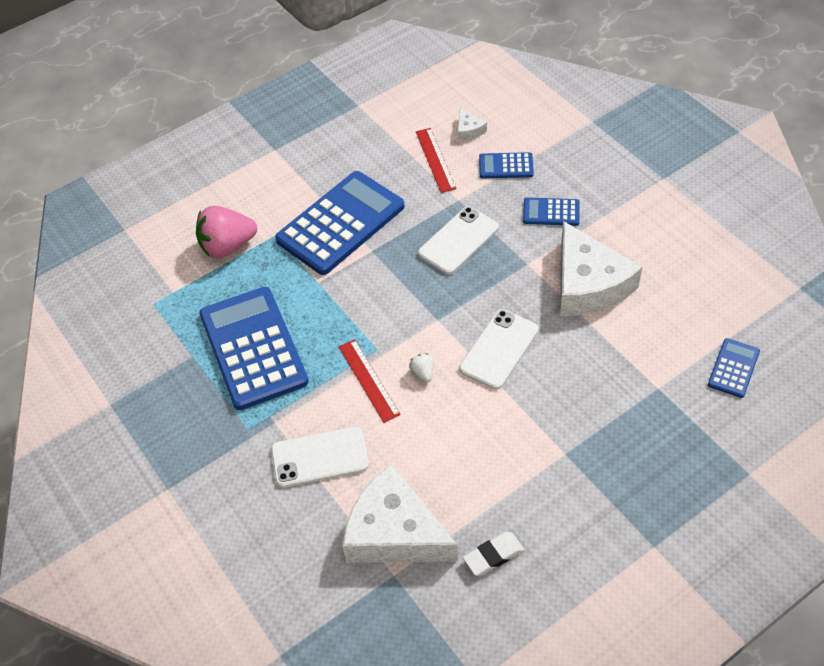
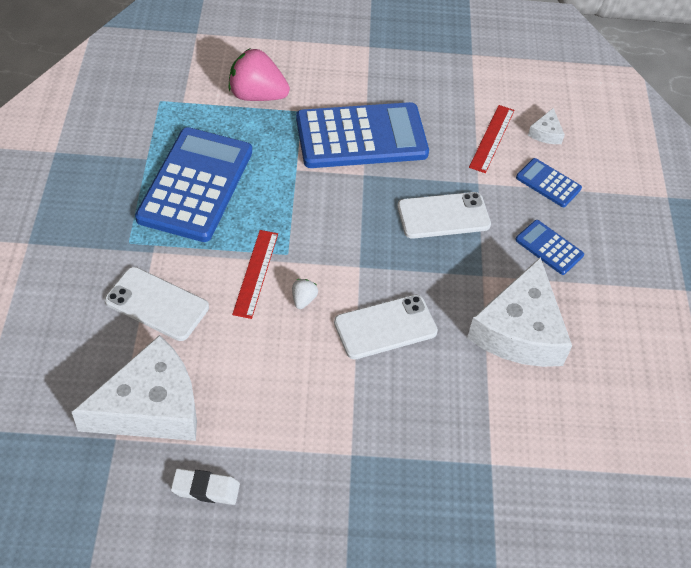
camera: 30 degrees right, 0 degrees up
white cheese [343,464,458,563] -> white cheese turned 90 degrees clockwise [72,335,197,441]
blue calculator [708,338,760,398] -> none

